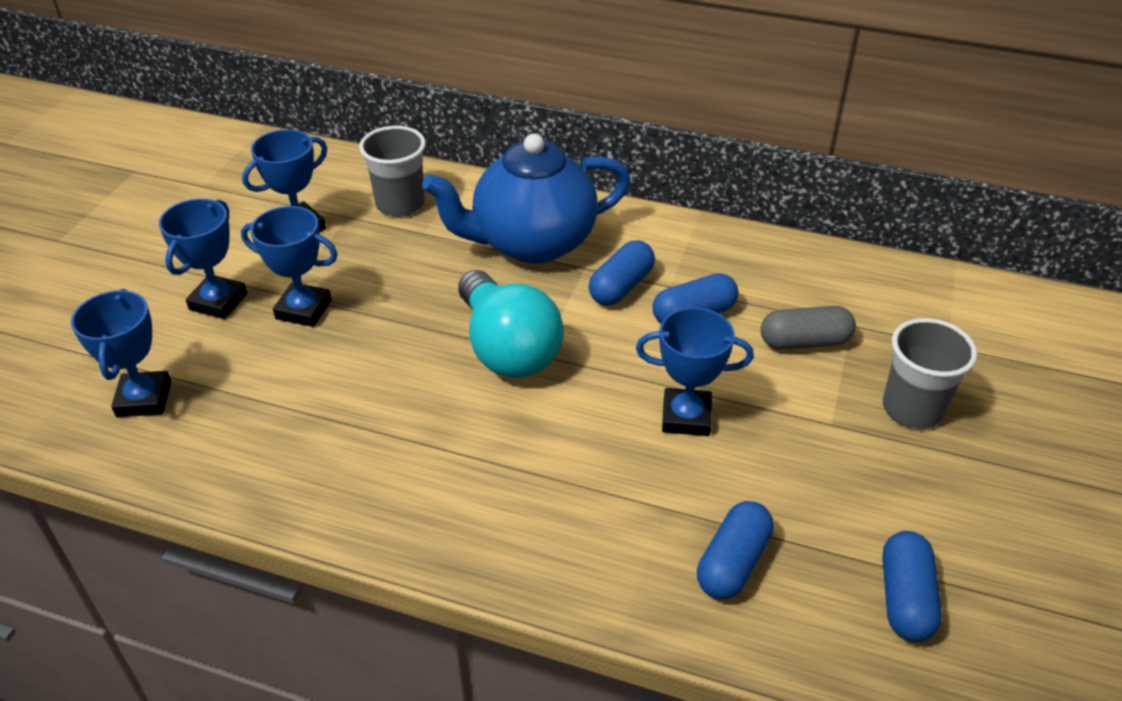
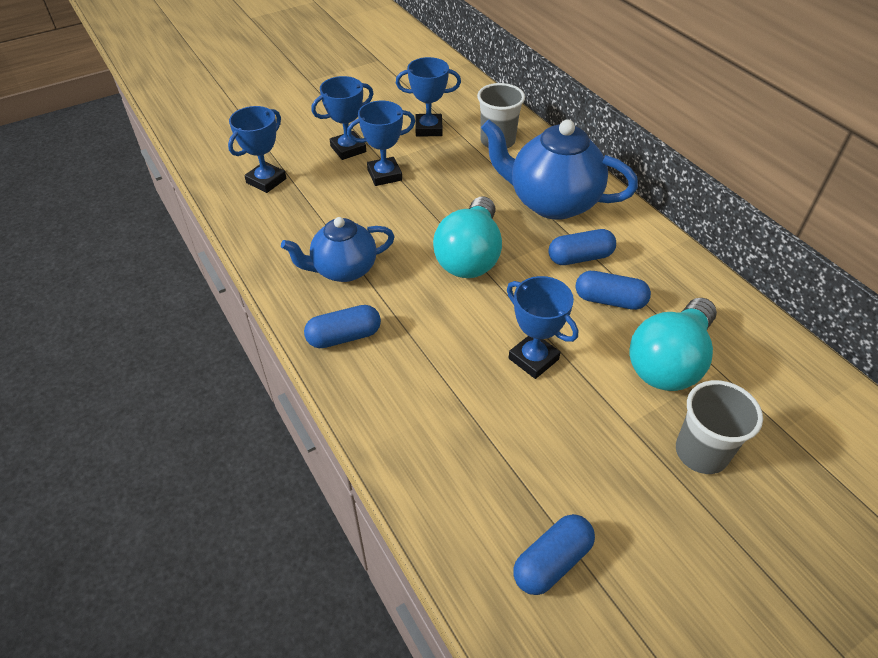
camera: 40 degrees right, 5 degrees up
blue trophy [241,206,338,327] -> blue trophy turned 75 degrees counterclockwise [347,101,415,186]
blue capsule [697,501,774,599] -> blue capsule moved to [304,305,381,348]
grey capsule [761,306,856,350] -> turquoise light bulb [630,298,717,391]
none -> blue teapot [281,217,395,282]

